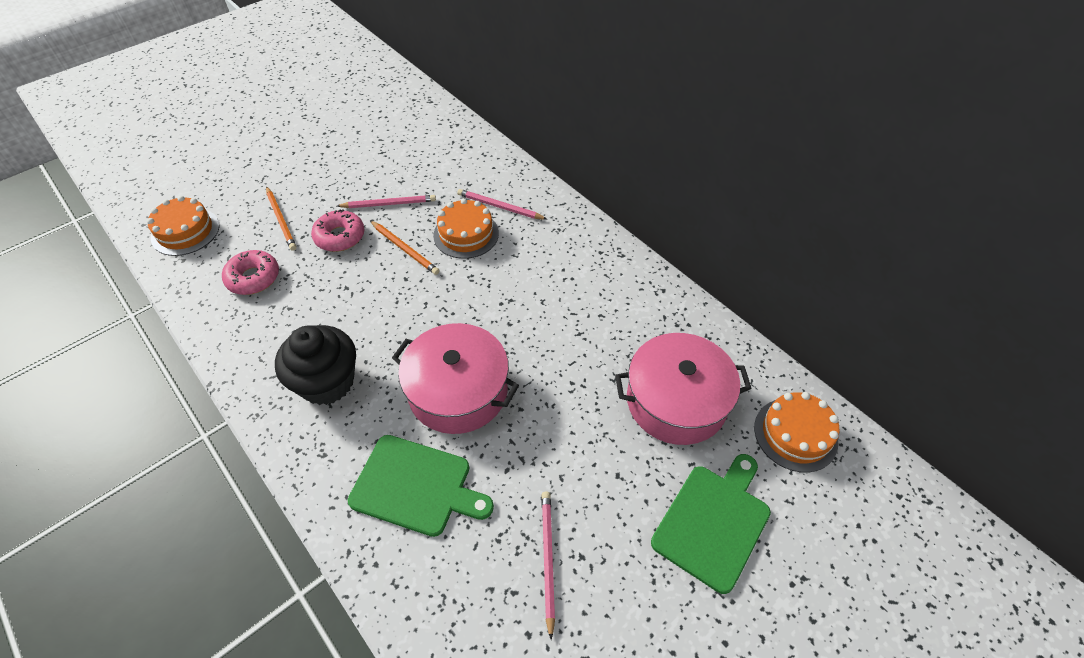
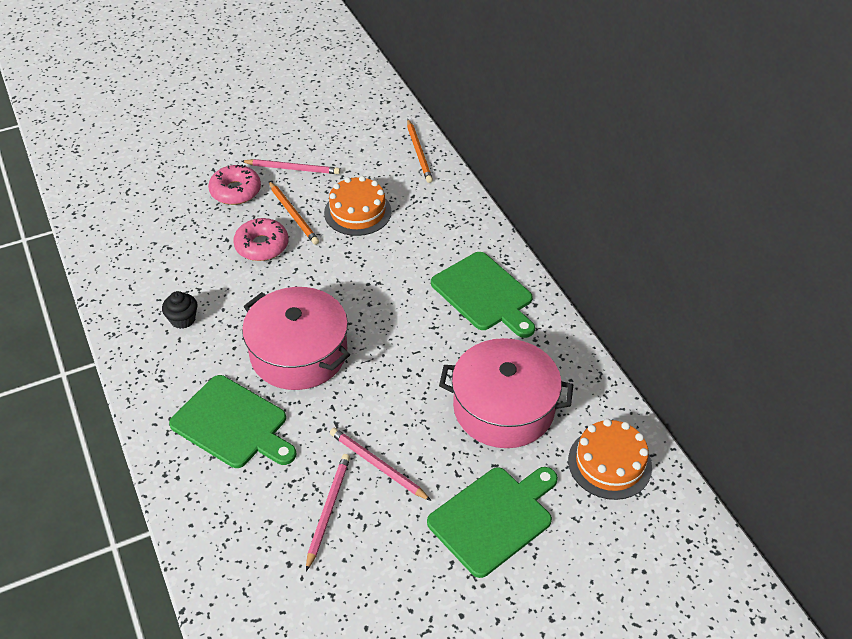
camera: 15 degrees right, 5 degrees down
orange cake [147,196,219,256] -> none
pink donut [222,250,279,295] -> pink donut moved to [233,218,288,261]
orange pencil [266,186,297,251] -> orange pencil moved to [407,119,433,183]
black cupcake [275,325,356,405] -> black cupcake [162,291,197,329], size x0.48
pink pencil [457,189,547,220] -> pink pencil moved to [330,428,431,501]
none -> green cutting board [431,252,535,338]

